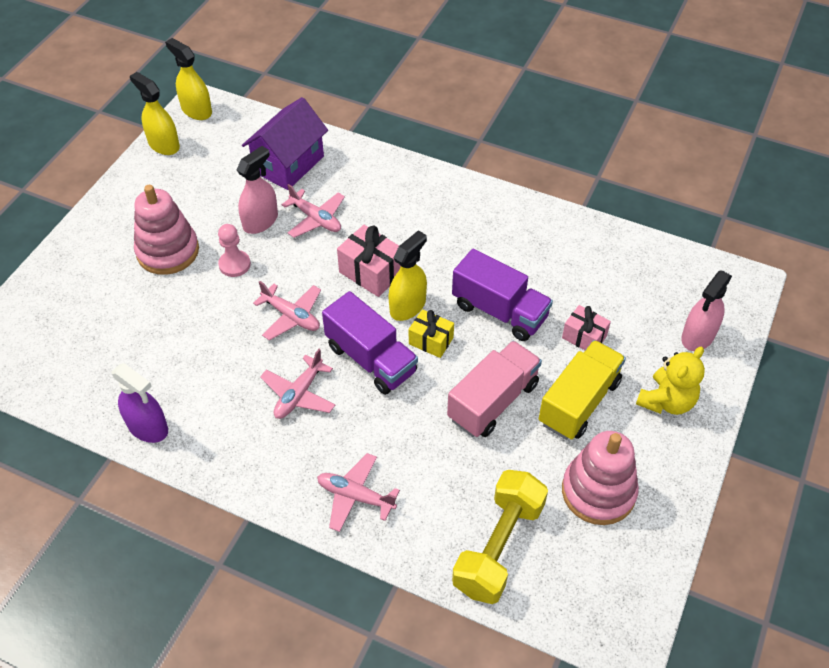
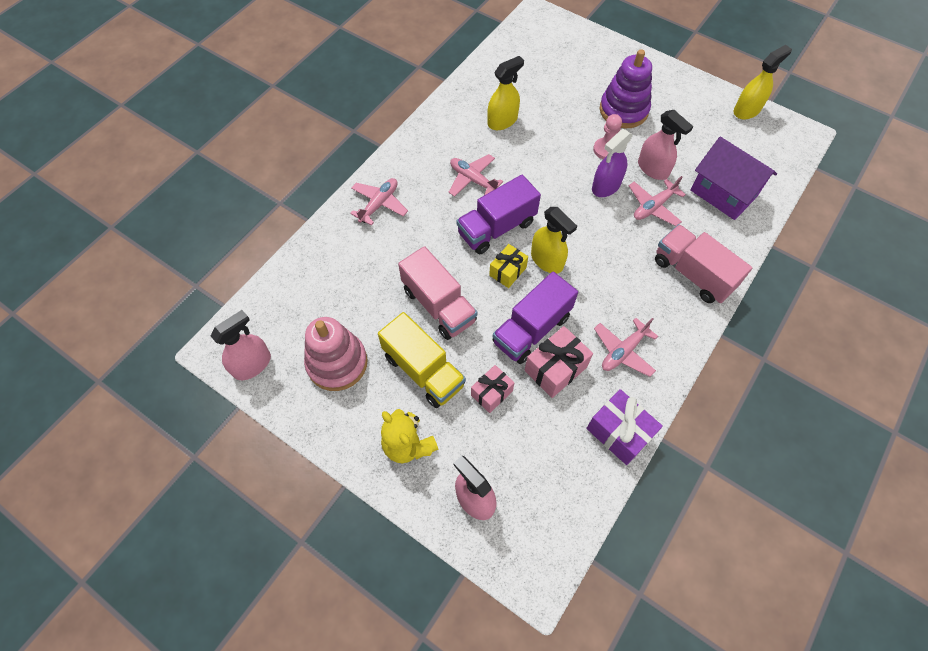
camera: 100 degrees right, 10 degrees up
purple spray bottle [112,363,168,443] -> purple spray bottle moved to [592,129,633,197]
pink stacking toy [134,185,199,275] -> purple stacking toy [599,49,652,128]
yellow spray bottle [165,38,212,120] -> yellow spray bottle moved to [487,56,524,130]
pink plane [253,281,321,341] -> pink plane moved to [594,318,658,377]
pink gift [337,225,401,297] -> pink gift moved to [524,326,593,398]
yellow dumbbell [452,470,548,604] -> none
none -> pink spray bottle [211,310,271,380]
none -> purple gift [586,389,663,465]
none -> pink truck [655,224,752,303]

